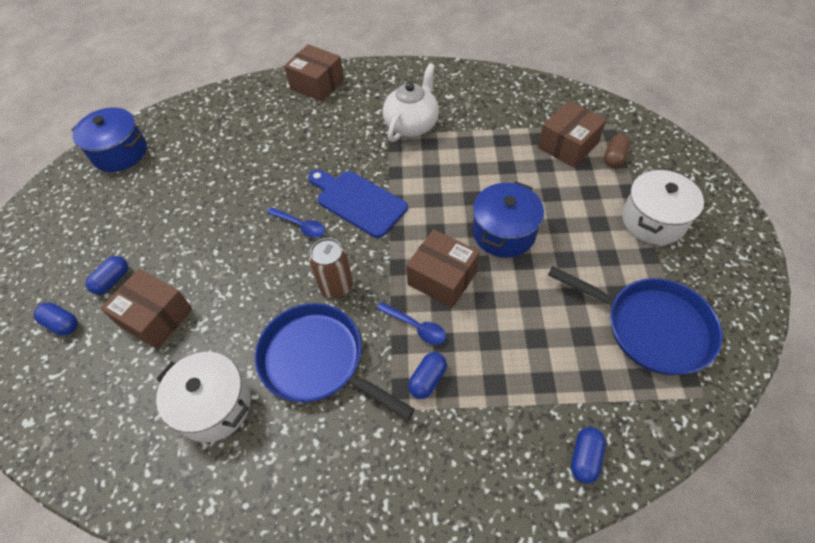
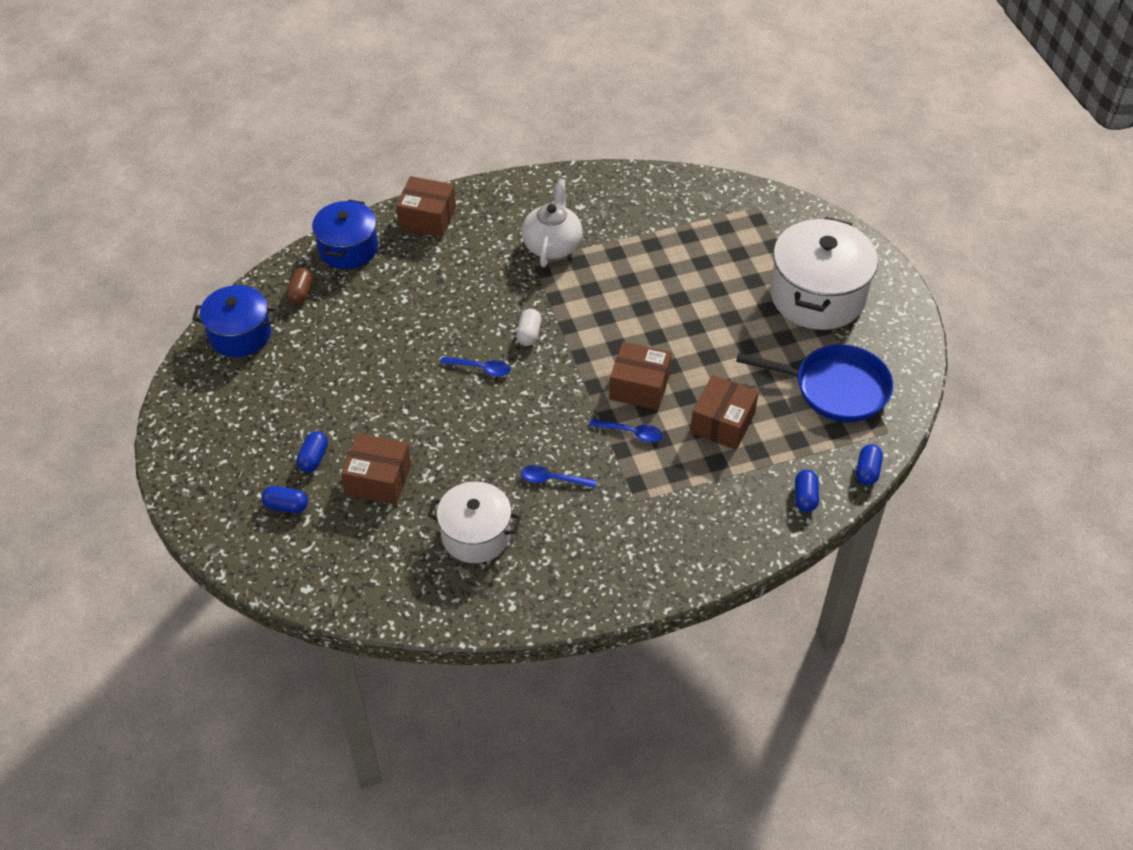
camera: 20 degrees left, 5 degrees down
blue pan [255,303,415,420] -> blue spoon [521,465,597,488]
blue cutting board [308,169,408,238] -> white capsule [516,309,541,346]
brown can [309,238,353,298] -> none
blue capsule [408,352,447,399] -> blue capsule moved to [856,444,883,485]
blue pot [473,182,544,258] -> blue pot moved to [312,199,378,269]
brown box [538,101,606,168] -> brown box moved to [690,375,759,450]
brown capsule [604,134,630,168] -> brown capsule moved to [286,268,313,304]
white pot [622,170,704,245] -> white pot [770,217,878,330], size x1.57

